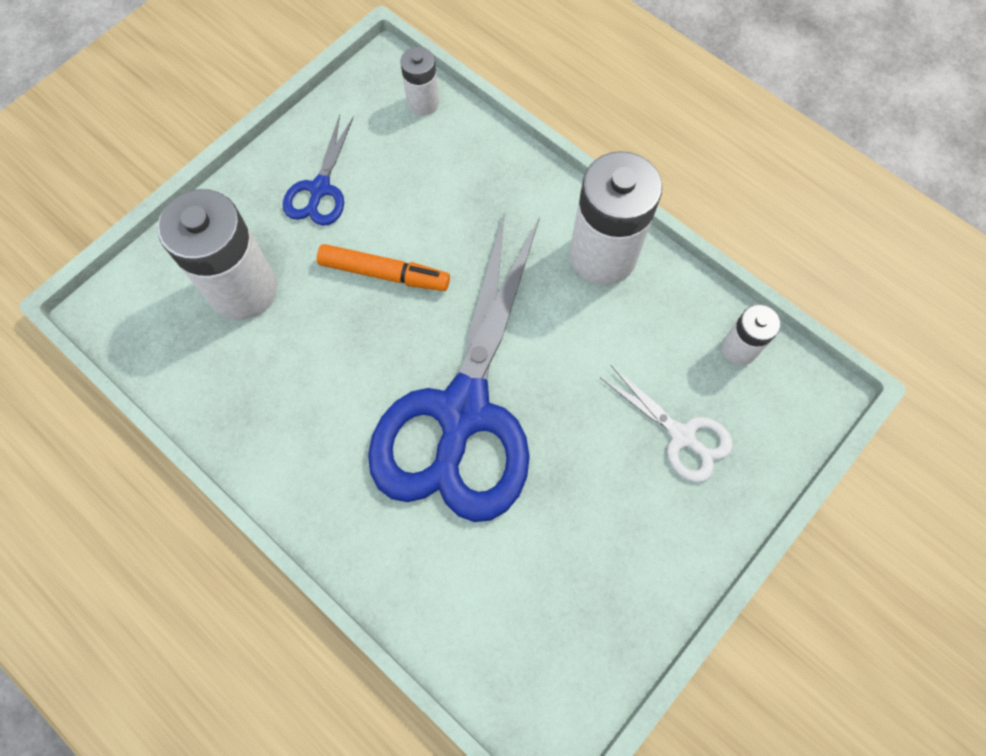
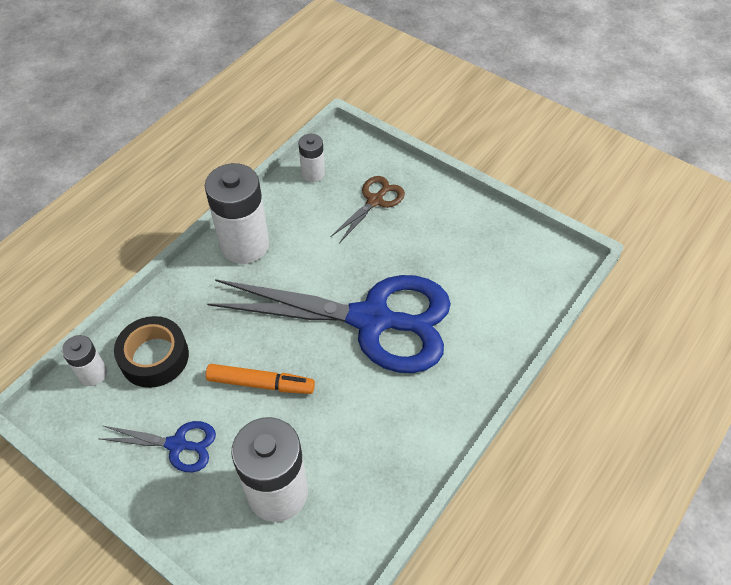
camera: 95 degrees left, 15 degrees down
orange marker [317,244,450,291] -> orange marker turned 90 degrees clockwise [206,364,315,394]
white scissors [600,365,733,482] -> brown scissors [331,176,405,242]
none -> black tape [114,316,189,388]

